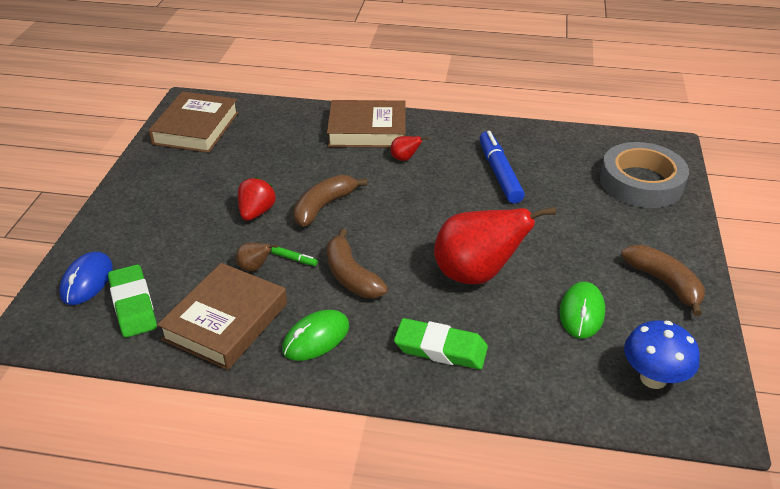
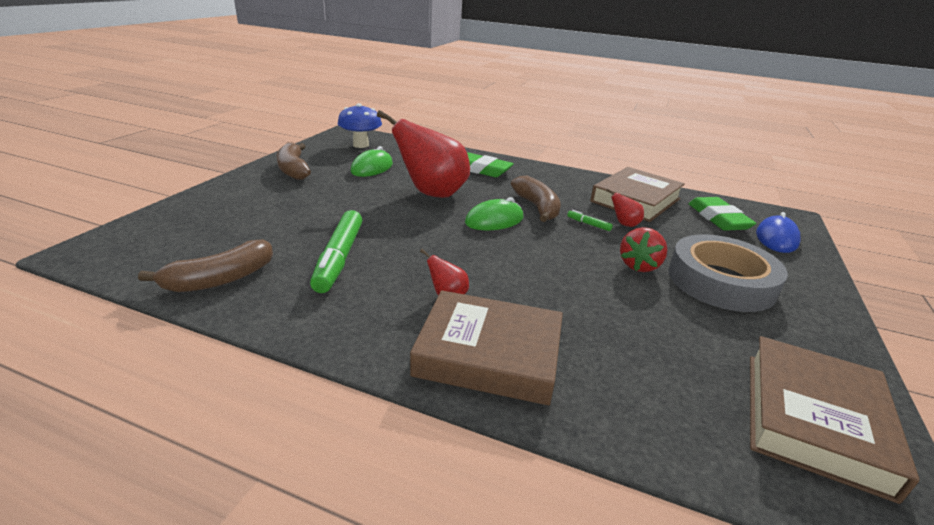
camera: 170 degrees left, 10 degrees down
brown pear [236,243,278,272] -> red pear [606,188,644,227]
green mouse [282,310,349,361] -> green mouse moved to [465,197,523,230]
brown banana [293,175,367,227] -> brown banana moved to [138,239,273,292]
blue marker [479,131,525,204] -> green marker [310,210,362,293]
grey tape [600,142,689,208] -> grey tape moved to [668,234,788,312]

